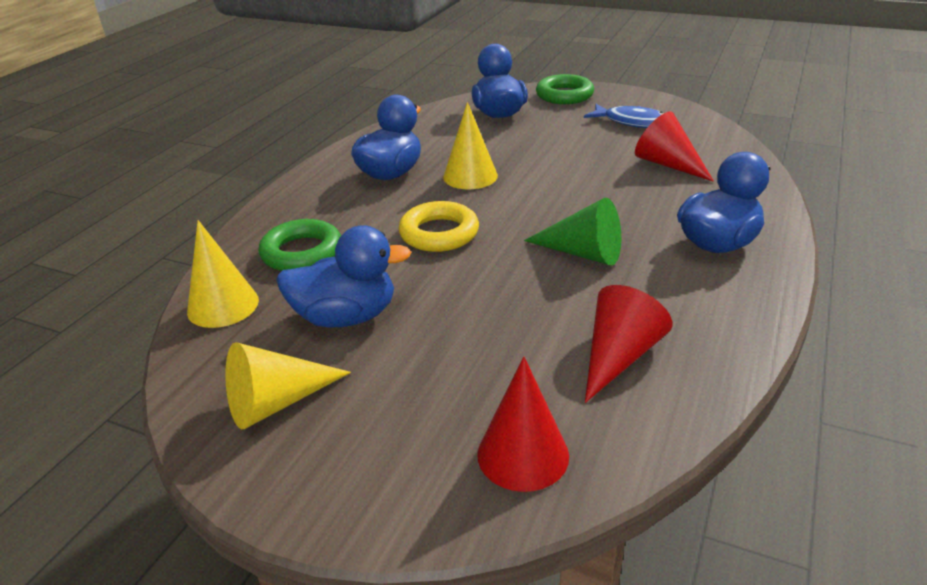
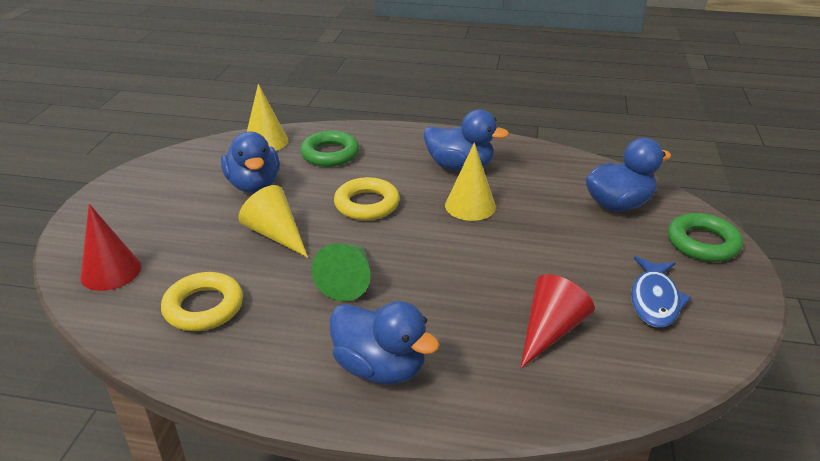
camera: 75 degrees right, 0 degrees up
yellow cone [225,342,351,429] -> yellow cone moved to [238,185,308,258]
red cone [585,285,673,403] -> yellow ring [161,272,243,331]

